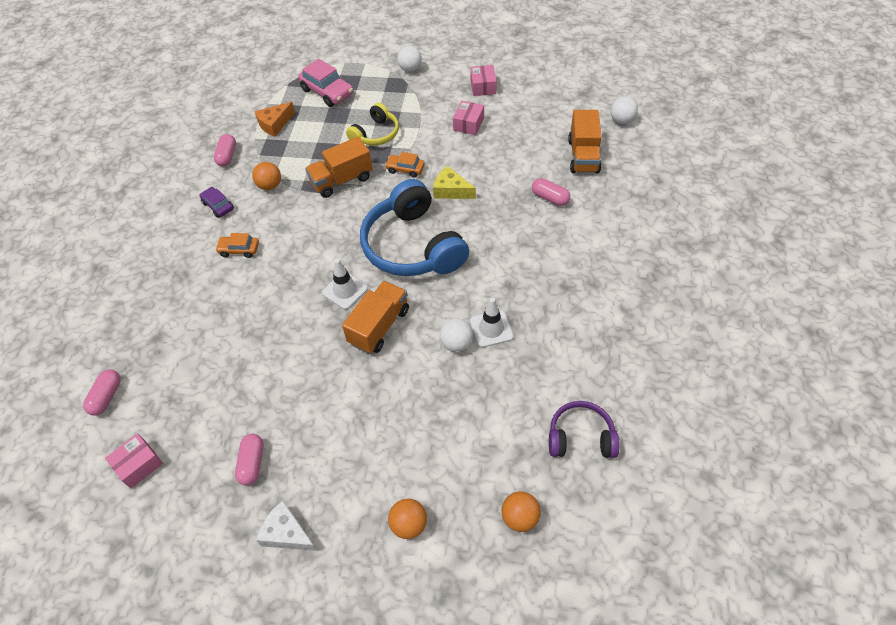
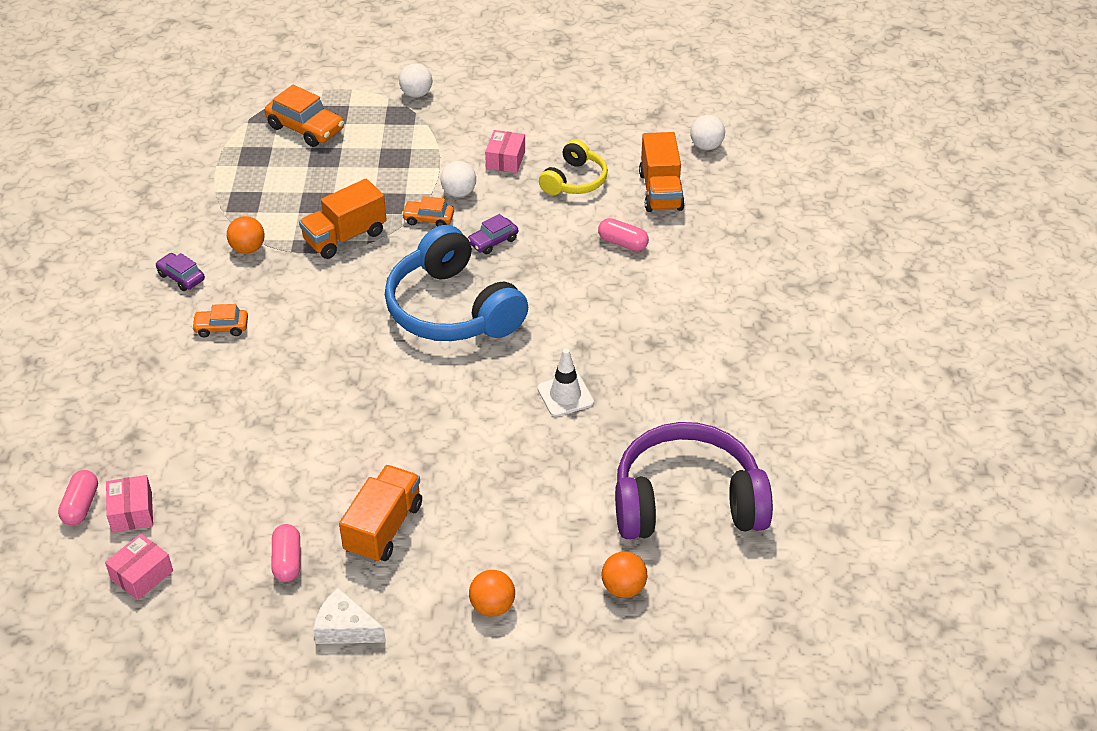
camera: 10 degrees left, 10 degrees down
pink capsule [214,134,236,167] -> none
orange cheese [254,102,295,137] -> none
pink car [298,59,353,107] -> orange car [265,85,344,147]
white traffic cone [322,259,368,309] -> none
orange truck [342,281,409,354] -> orange truck moved to [339,465,422,563]
yellow headphones [346,103,399,145] -> yellow headphones moved to [539,139,608,195]
yellow cheese [433,166,476,199] -> purple car [468,214,518,254]
white ball [440,318,473,352] -> white ball moved to [440,161,476,197]
pink box [470,65,497,96] -> pink box moved to [106,475,153,532]
purple headphones [549,401,620,458] -> purple headphones [615,422,773,539], size x1.86

